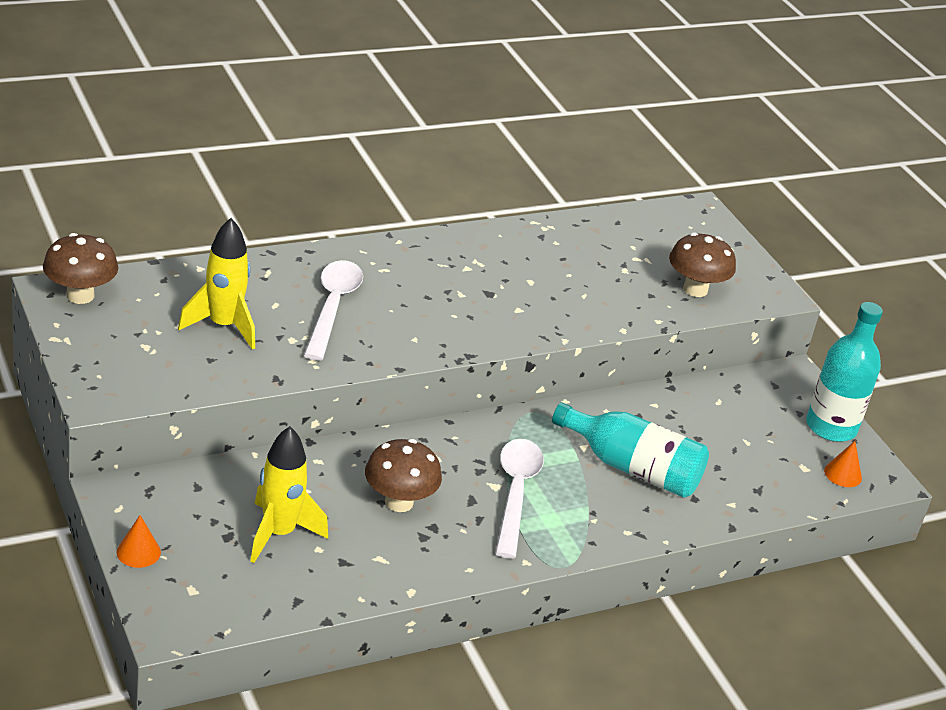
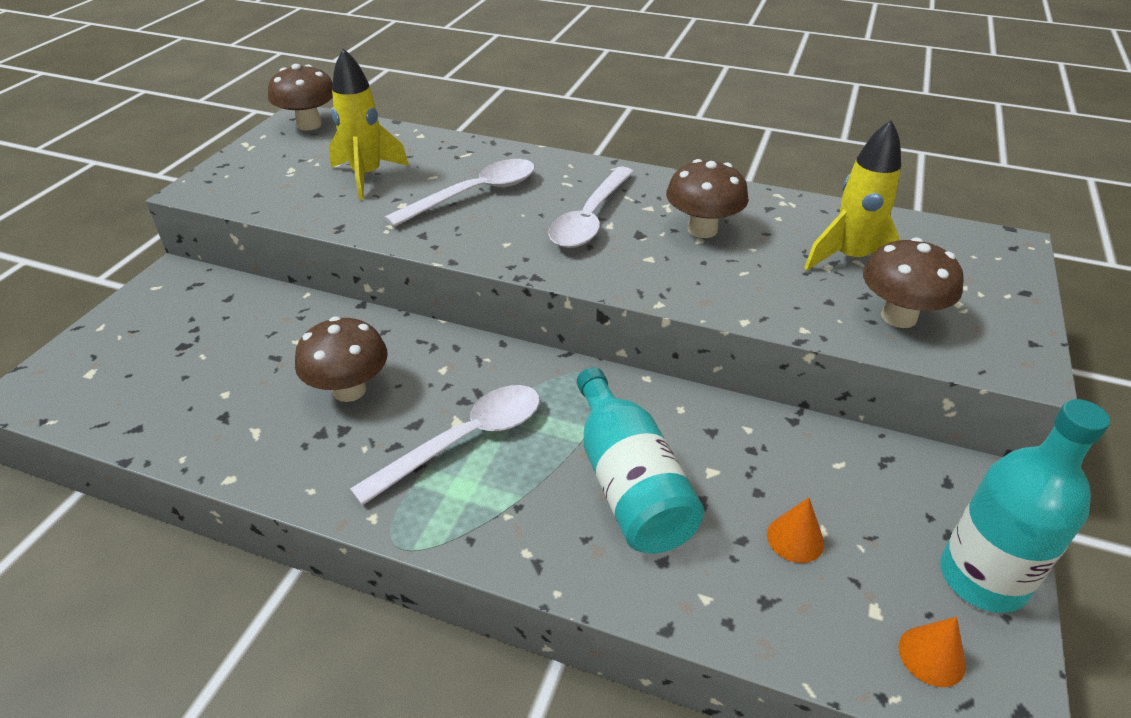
camera: 50 degrees right, 5 degrees up
orange cone [117,515,161,568] -> orange cone moved to [767,498,824,563]
yellow rocket [250,426,328,563] -> yellow rocket moved to [804,120,901,271]
none -> white spoon [548,167,634,248]
none -> brown mushroom [666,159,748,238]

